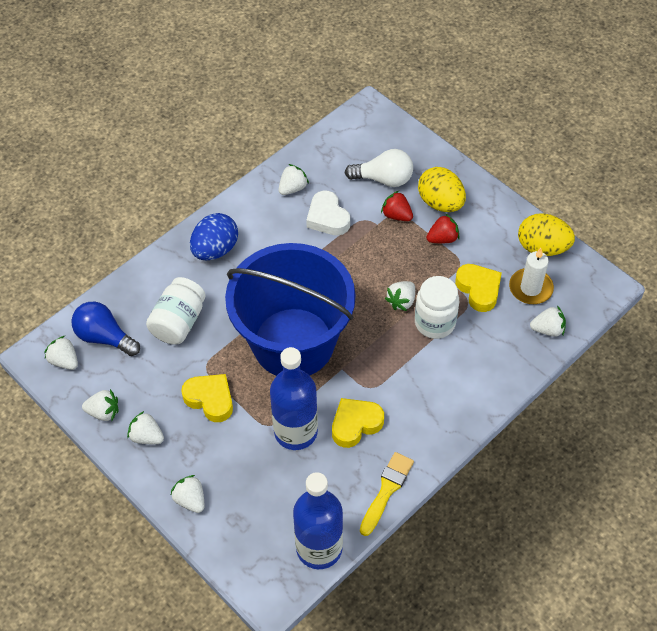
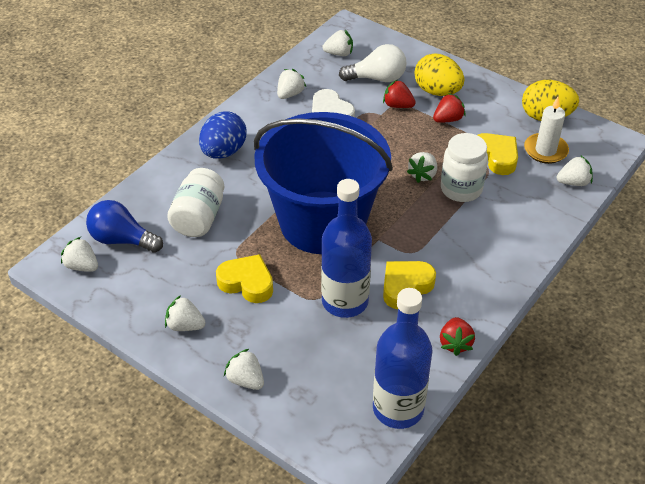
camera: 10 degrees left, 10 degrees down
white strawberry [82,389,118,421] -> white strawberry moved to [323,30,353,56]
yellow brush [360,452,414,536] -> red strawberry [440,317,475,356]

